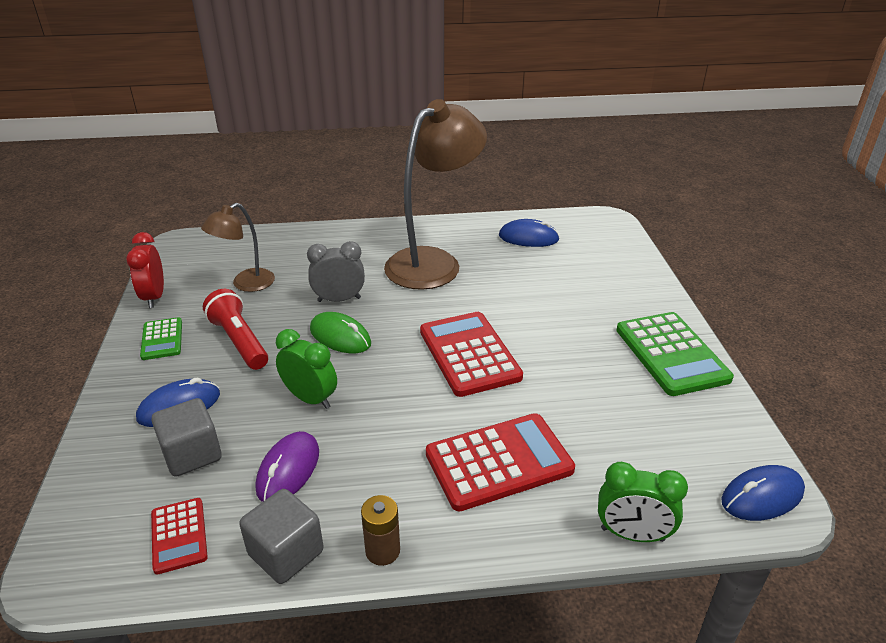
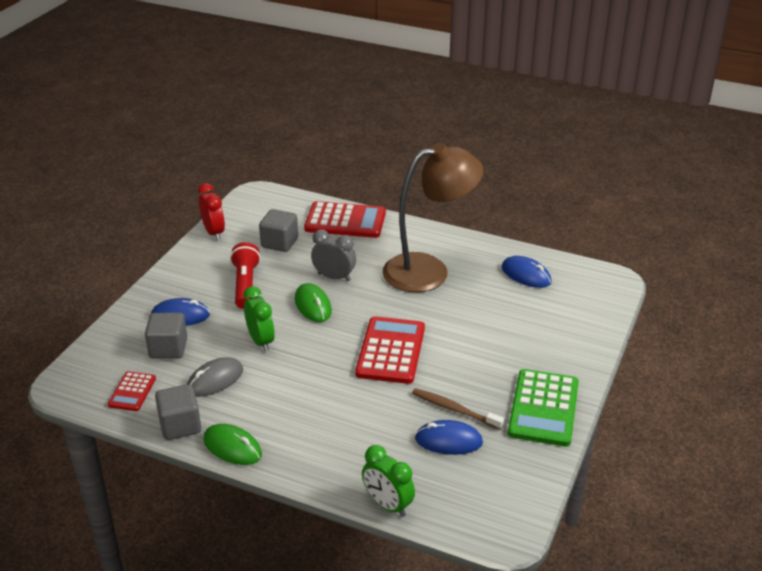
camera: 30 degrees right, 0 degrees up
red clock [126,232,164,308] -> red clock turned 135 degrees clockwise [198,183,225,240]
green calculator [140,317,182,360] -> none
brown lamp [201,203,275,292] -> grey cube [259,209,298,252]
purple mouse [256,431,319,502] -> grey mouse [187,357,243,397]
brown battery [361,495,400,566] -> green mouse [203,424,262,465]
red calculator [426,413,575,512] -> red calculator moved to [304,201,386,238]
blue mouse [721,465,805,521] -> blue mouse moved to [415,420,483,455]
none -> brown toothbrush [412,388,504,430]

